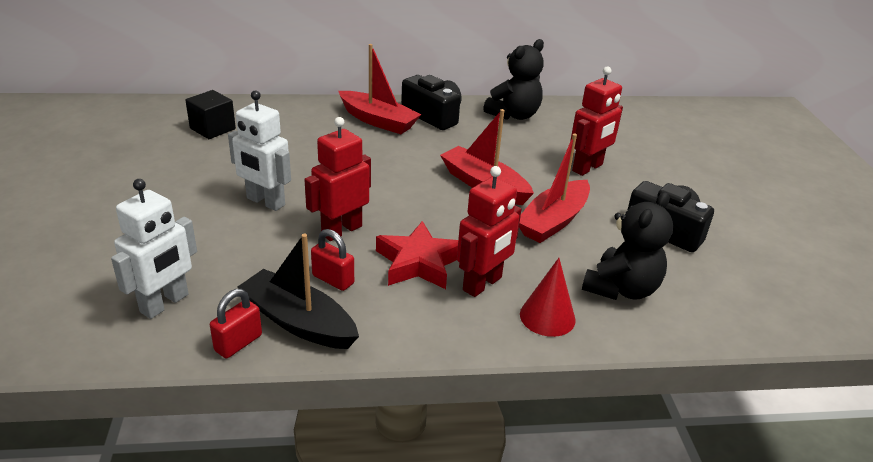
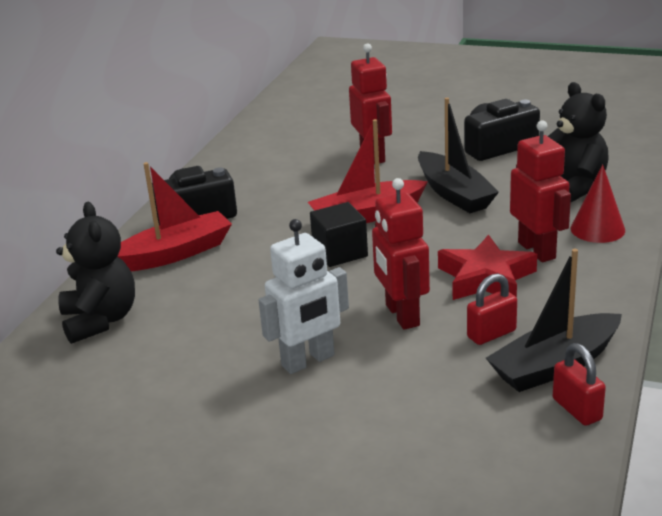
camera: 60 degrees left, 5 degrees down
white robot [111,179,197,319] -> none
black cube [185,90,236,139] -> black cube moved to [310,202,368,267]
black teddy bear [483,39,544,120] -> black teddy bear moved to [56,202,135,344]
red boat [519,134,590,243] -> black boat [418,98,499,213]

